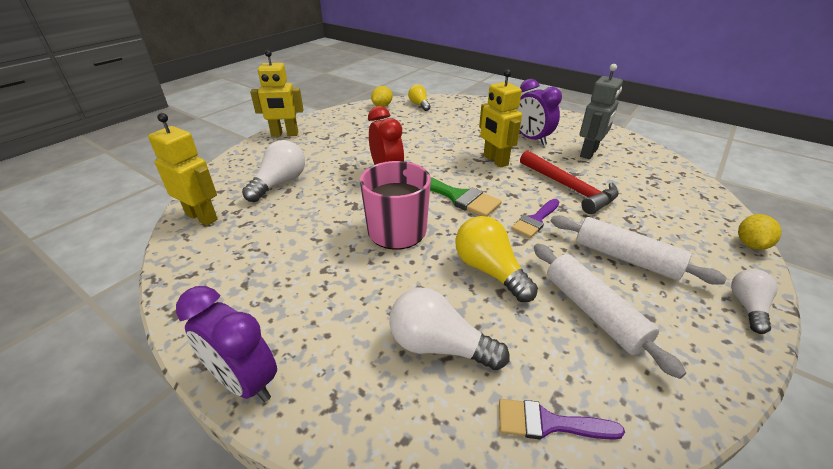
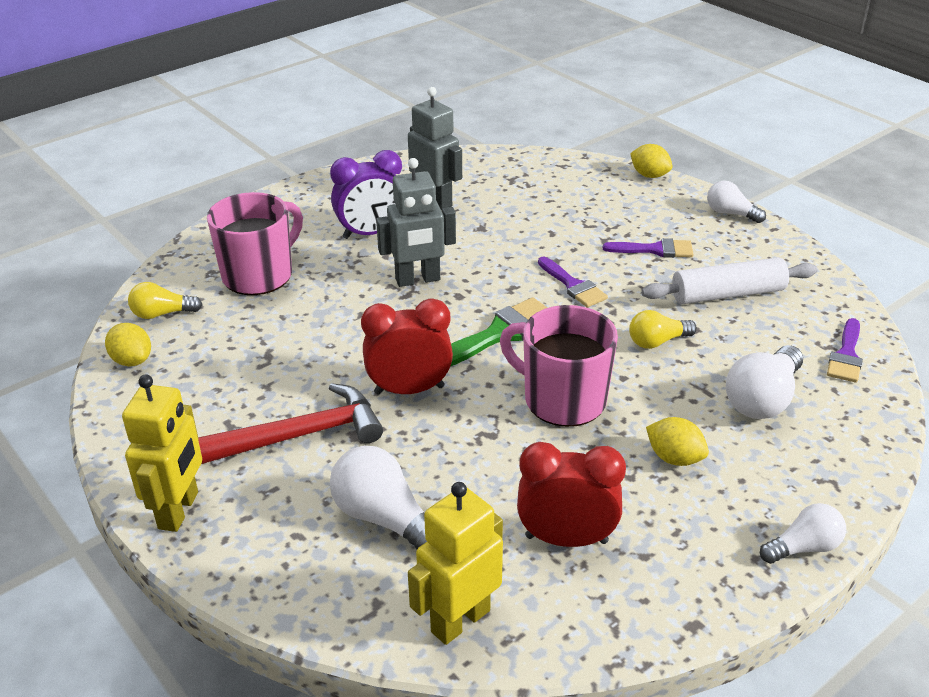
camera: 75 degrees left, 0 degrees up
purple clock [176,286,277,402] -> white light bulb [760,503,846,564]
yellow light bulb [455,216,538,302] -> yellow light bulb [629,310,697,349], size x0.63
yellow robot [479,69,522,168] -> grey robot [376,158,456,287]
red hammer [520,150,619,214] -> red hammer moved to [198,383,383,464]
white rolling pin [551,215,727,285] -> purple brush [603,238,694,258]
none -> pink mug [207,192,303,295]
none -> red clock [517,442,626,547]
none -> yellow lemon [646,417,709,466]

